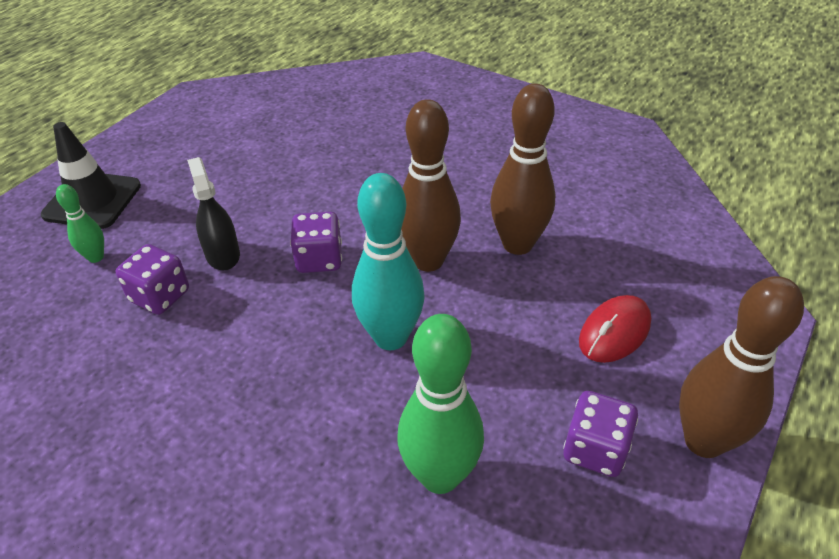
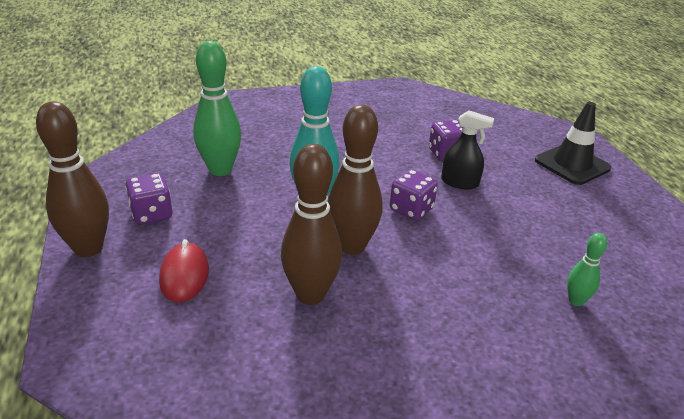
camera: 130 degrees right, 10 degrees down
green bowling pin [56,184,104,263] -> green bowling pin moved to [567,233,607,306]

